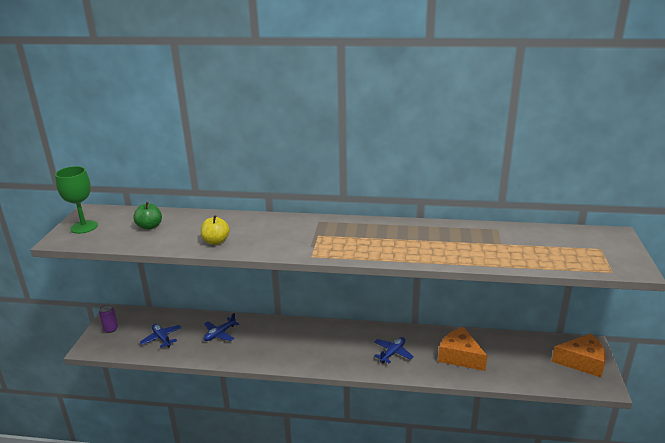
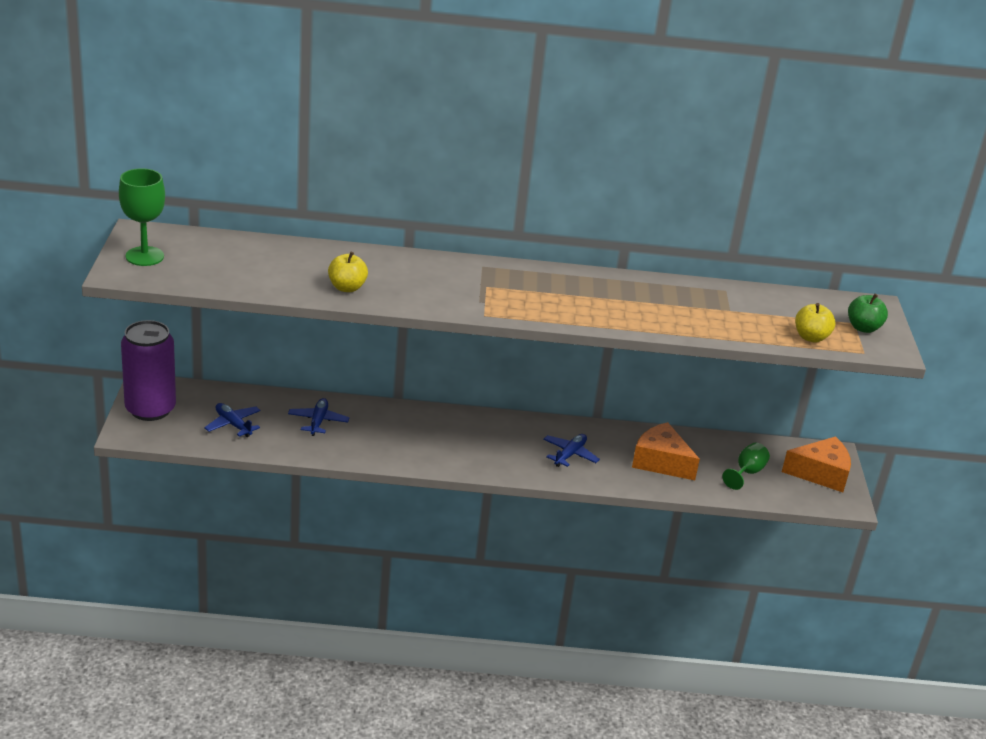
camera: 10 degrees left, 5 degrees up
purple can [99,305,118,333] -> purple can [121,320,176,421], size x2.33
green apple [133,202,162,230] -> green apple moved to [848,294,888,333]
blue plane [204,313,239,341] -> blue plane turned 150 degrees clockwise [288,398,350,436]
none -> green goblet [722,443,770,490]
none -> yellow apple [795,303,835,343]

